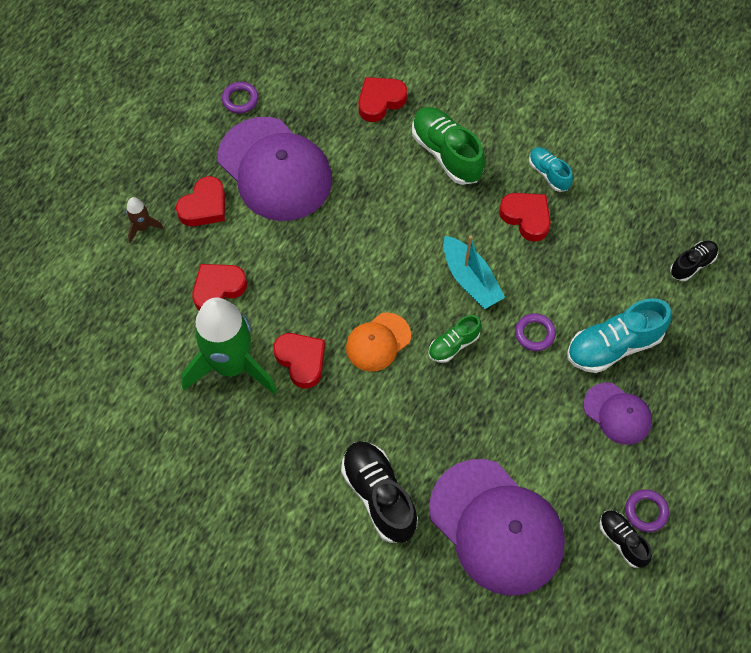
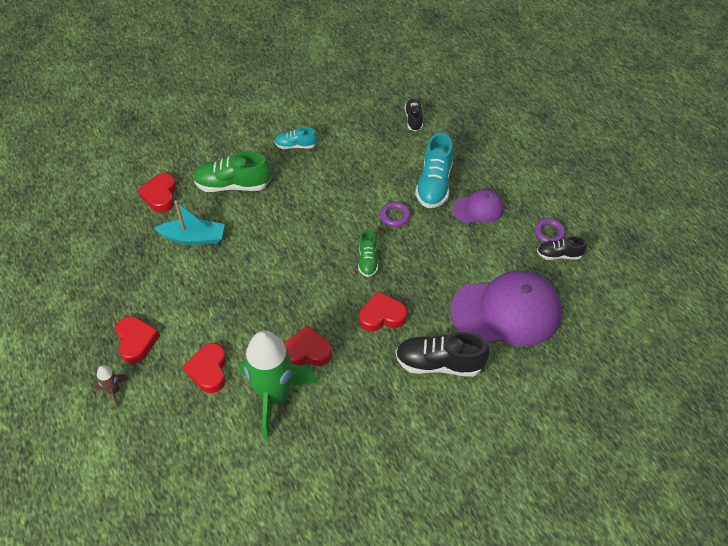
camera: 55 degrees left, 10 degrees down
purple cap [218,117,332,221] -> none
purple ring [222,82,259,113] -> none
orange cap [346,312,411,372] -> none
turquoise boat [443,236,505,309] -> turquoise boat moved to [154,200,225,245]
red heart [499,193,551,242] -> red heart moved to [359,291,407,332]

